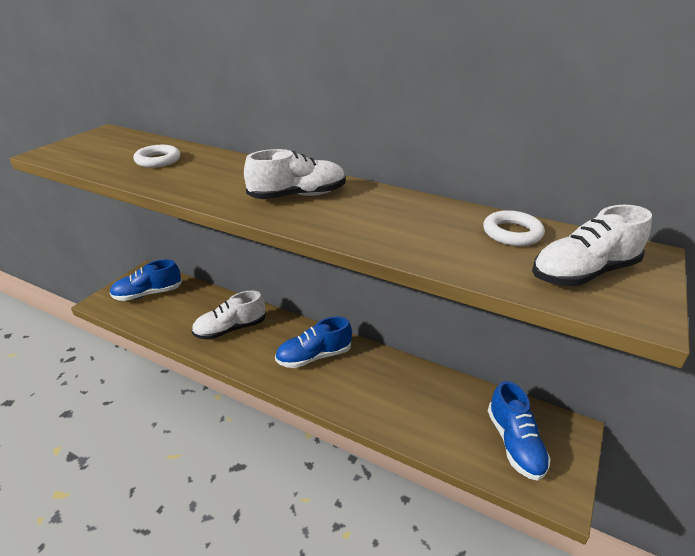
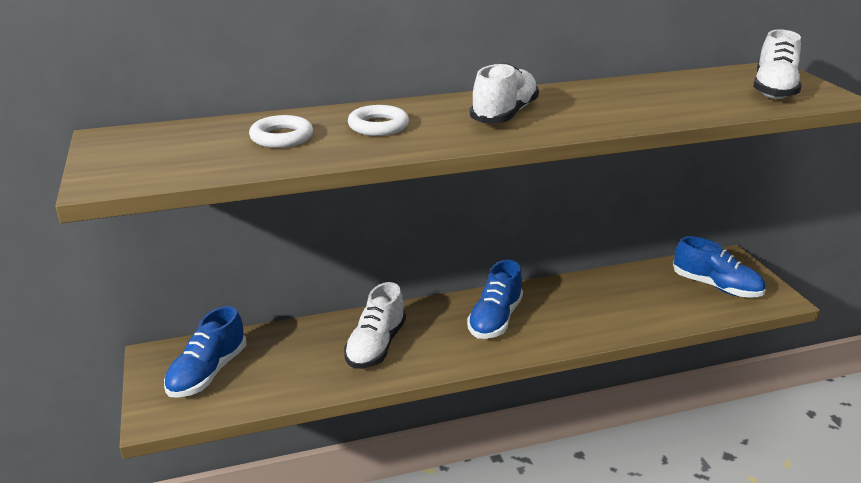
camera: 45 degrees left, 5 degrees down
white ring [483,210,545,246] -> white ring moved to [348,105,409,136]

